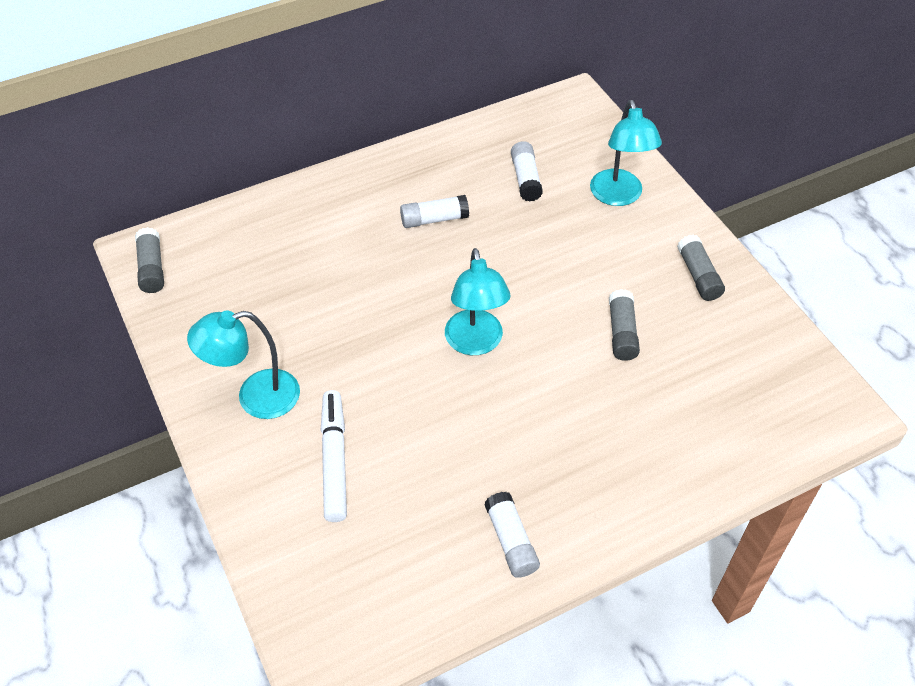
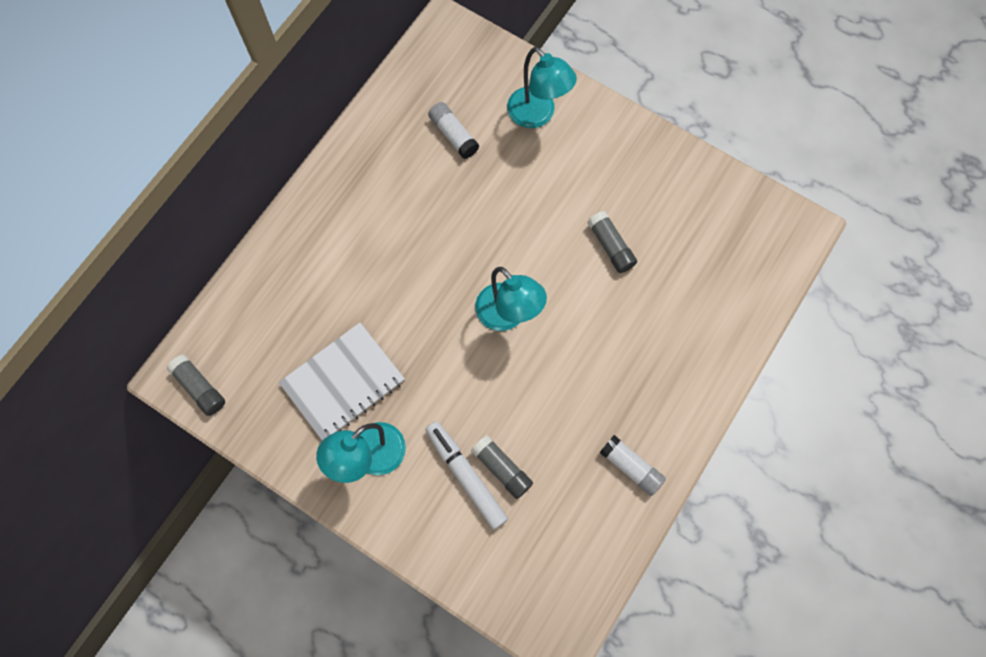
camera: 30 degrees left, 20 degrees up
white glue stick [400,195,469,228] -> none
grey glue stick [677,235,725,301] -> grey glue stick moved to [471,435,533,499]
none -> white notebook [279,322,405,441]

